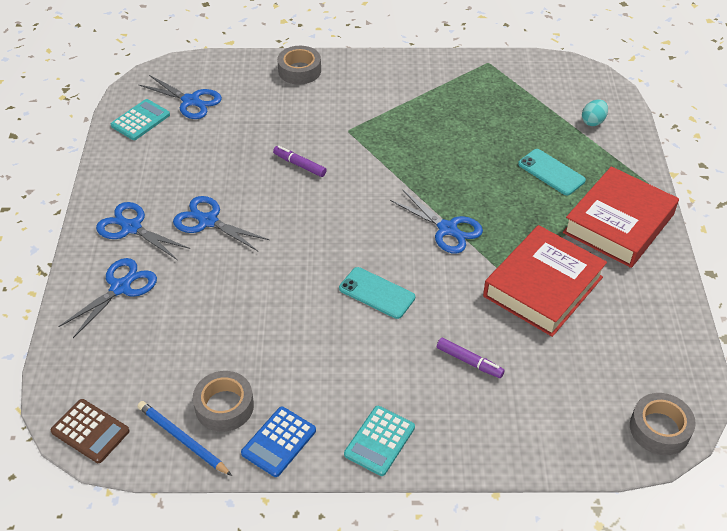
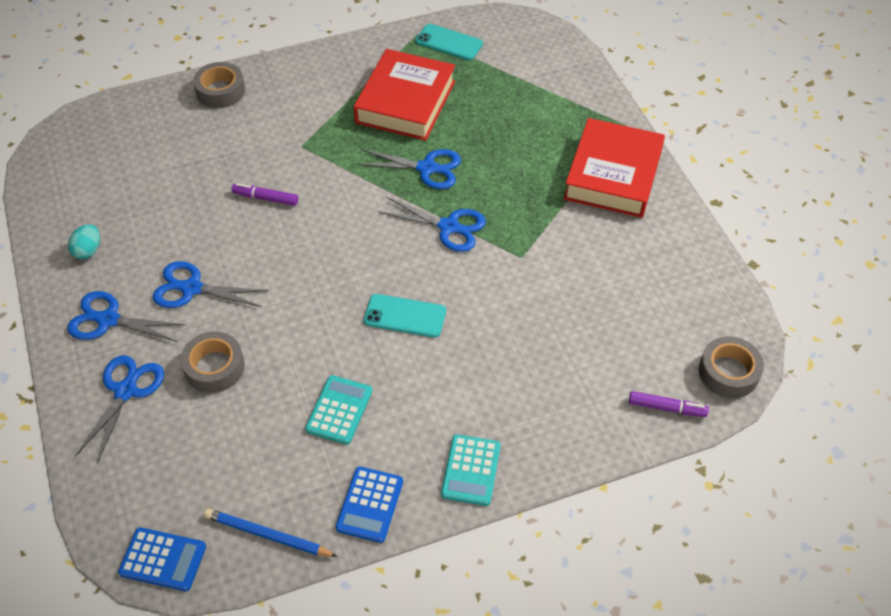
camera: 20 degrees left, 5 degrees up
brown calculator [51,399,130,463] -> blue calculator [118,527,206,591]
turquoise calculator [111,99,170,140] -> turquoise calculator moved to [305,375,372,445]
blue scissors [139,75,222,119] -> blue scissors moved to [357,149,461,189]
grey tape [193,371,254,432] -> grey tape moved to [181,331,245,393]
purple marker [437,338,505,378] -> purple marker moved to [629,391,709,417]
red book [483,225,607,337] -> red book moved to [353,49,455,141]
turquoise phone [518,149,586,195] -> turquoise phone moved to [415,24,483,60]
turquoise egg [582,99,608,126] -> turquoise egg moved to [68,224,100,259]

